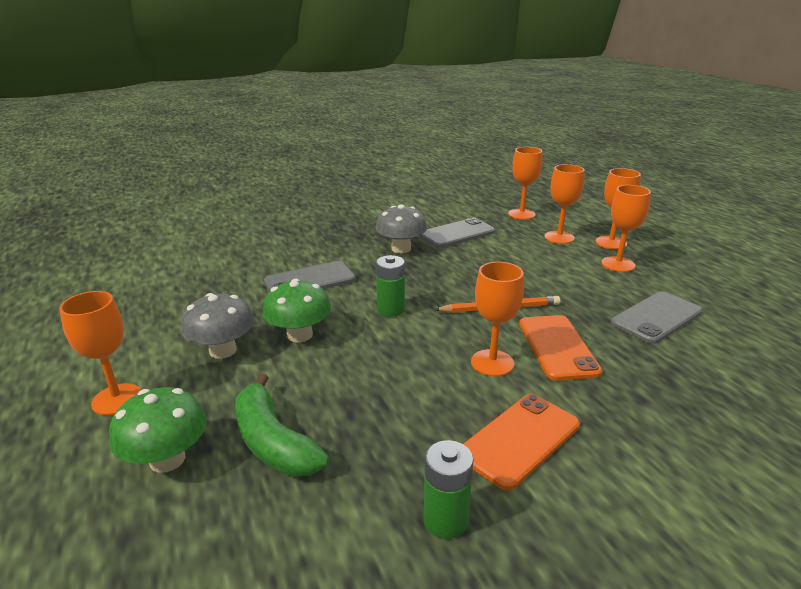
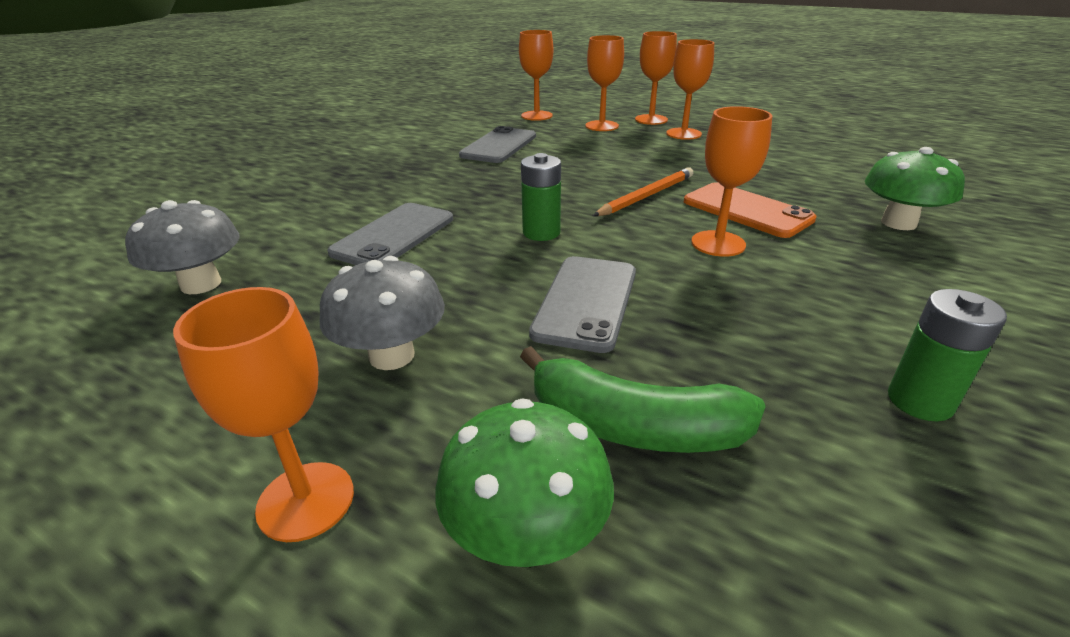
camera: 35 degrees left, 5 degrees up
green mushroom [263,278,331,343] -> green mushroom moved to [865,147,965,230]
grey mushroom [376,204,427,253] -> grey mushroom moved to [125,200,240,294]
orange phone [463,394,580,491] -> none
grey phone [611,291,703,344] -> grey phone moved to [529,256,636,353]

